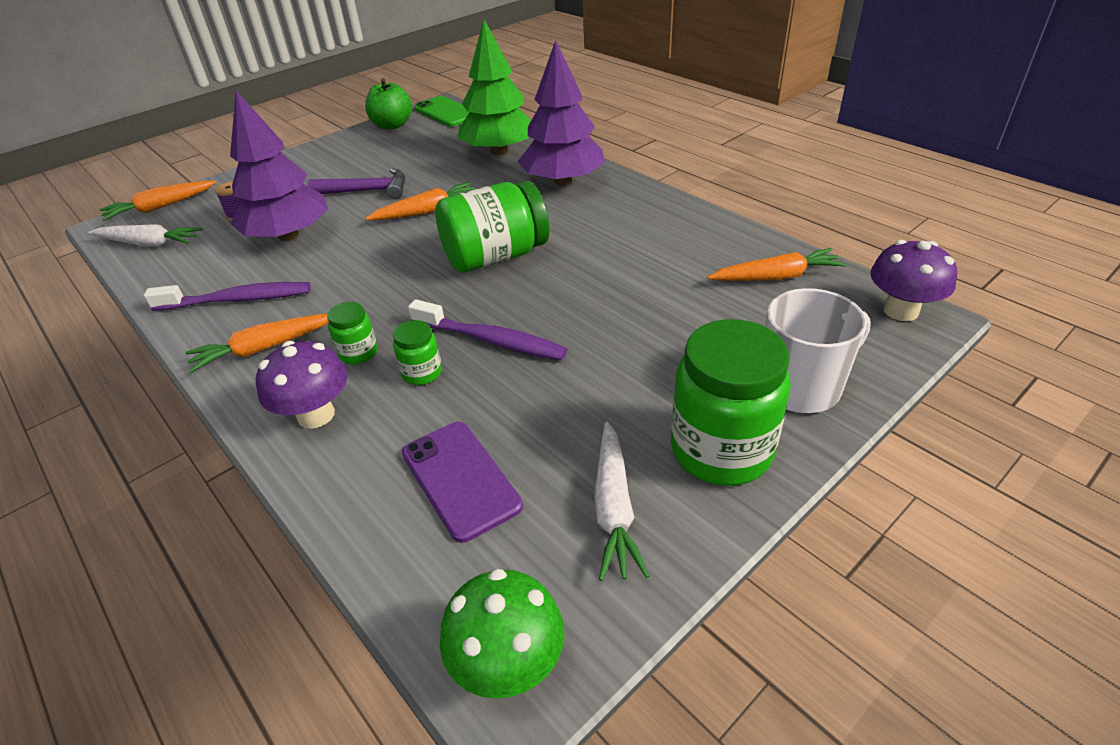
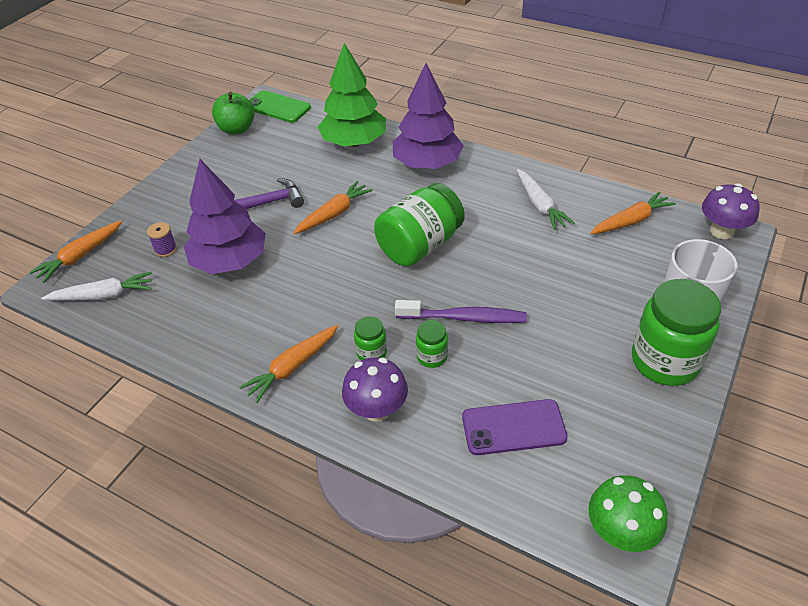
camera: 20 degrees left, 5 degrees up
purple toothbrush [144,282,310,311] -> none
purple phone [402,422,523,543] -> purple phone turned 45 degrees counterclockwise [462,399,568,455]
white carrot [594,422,649,581] -> white carrot moved to [517,169,575,230]

